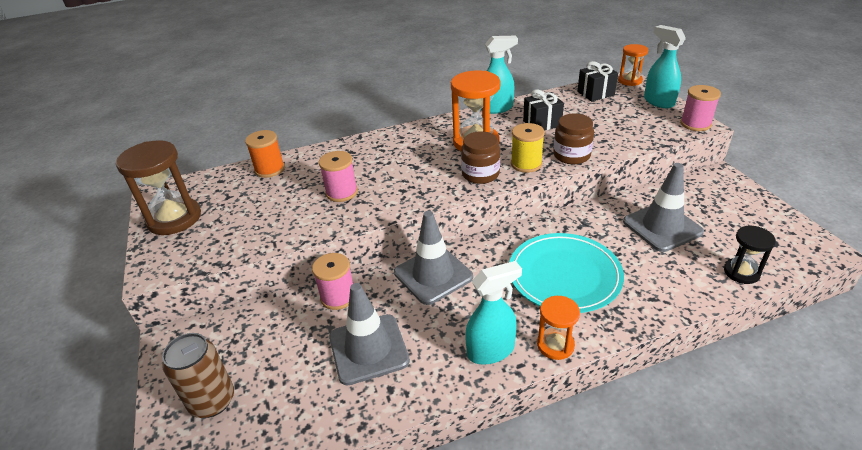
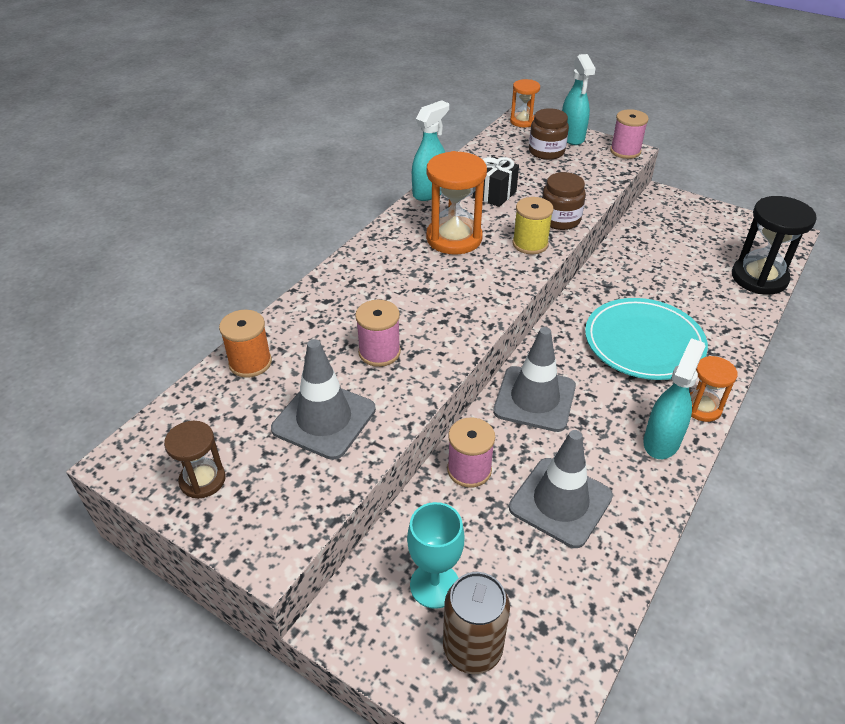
camera: 40 degrees left, 5 degrees up
brown hourglass [116,140,201,235] -> brown hourglass [164,421,226,499], size x0.58
brown jar [461,131,500,184] -> brown jar moved to [529,108,569,160]
black gift [577,61,618,102] -> none
grey traffic cone [623,163,704,252] -> grey traffic cone moved to [271,339,376,460]
turquoise spray bottle [644,25,686,108] -> turquoise spray bottle turned 120 degrees counterclockwise [562,54,596,145]
black hourglass [724,225,776,284] -> black hourglass [732,196,817,295], size x1.73
none -> turquoise goblet [407,502,465,609]

